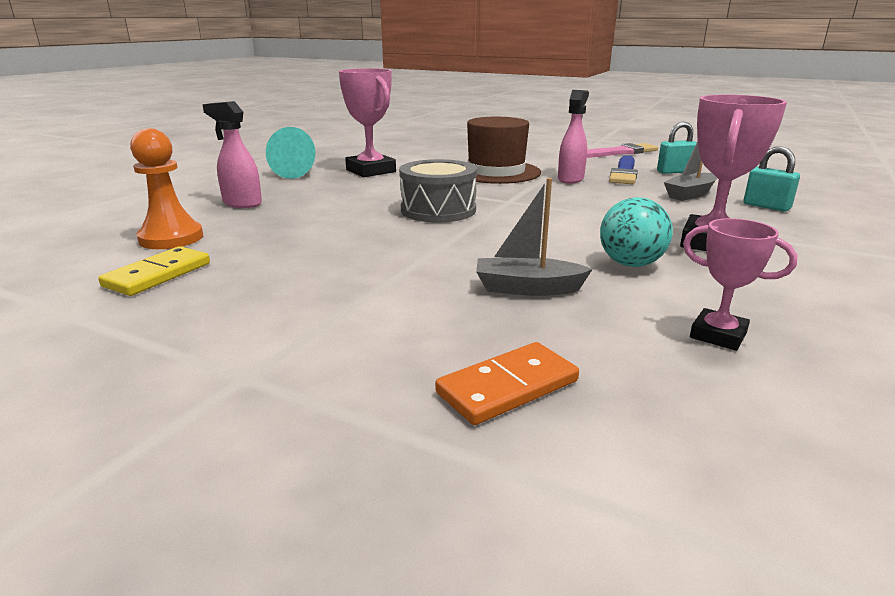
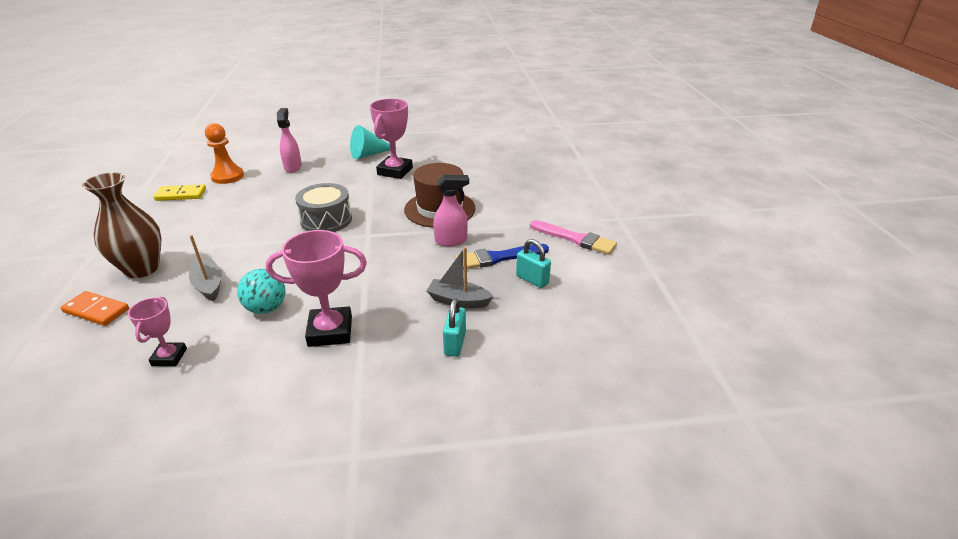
camera: 55 degrees right, 10 degrees up
none -> brown vase [82,172,161,278]

